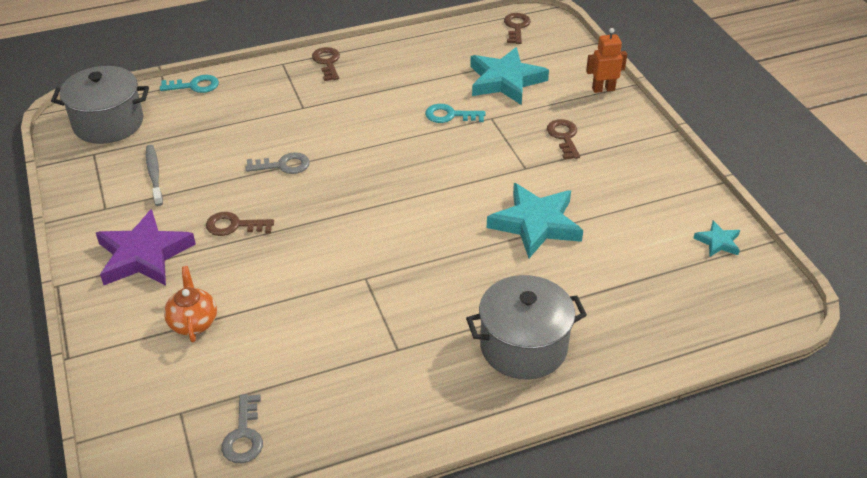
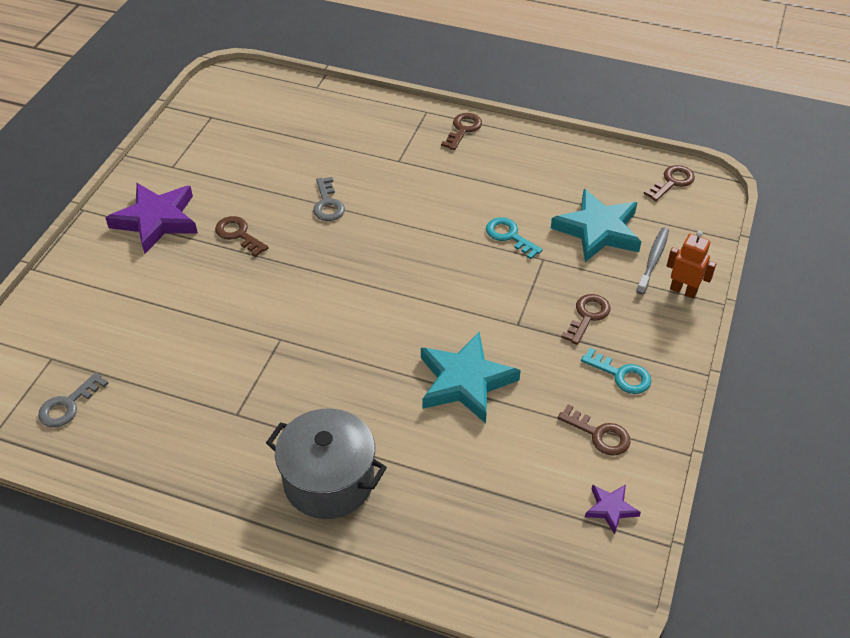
camera: 40 degrees right, 5 degrees up
grey pot [51,66,149,144] -> none
grey toothbrush [146,145,163,206] -> grey toothbrush moved to [637,227,669,294]
turquoise key [160,75,219,93] -> turquoise key moved to [581,348,651,394]
orange teapot [164,266,217,343] -> none
grey key [246,152,310,174] -> grey key turned 45 degrees clockwise [313,177,345,221]
turquoise star [694,220,740,257] -> purple star [585,484,641,534]
none -> brown key [558,404,631,456]

